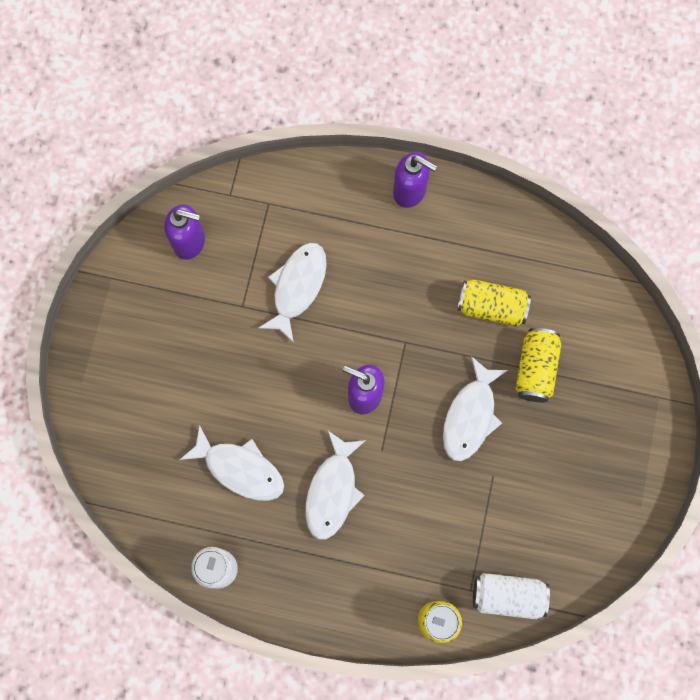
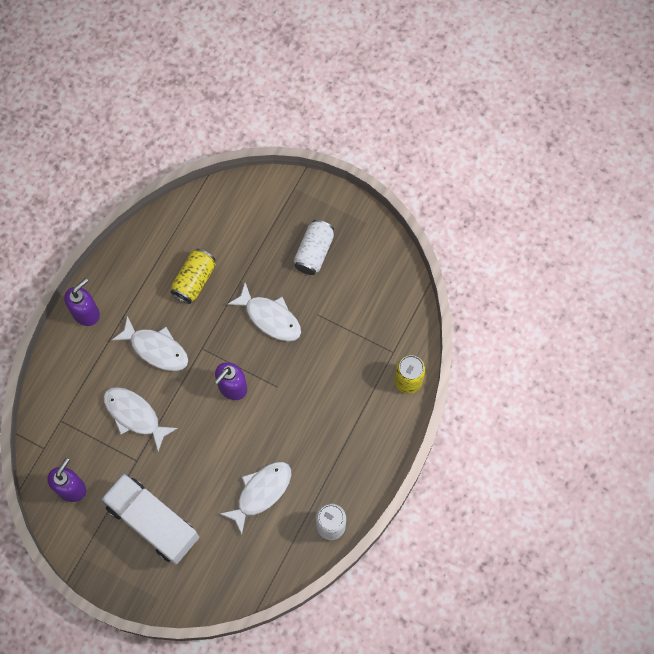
camera: 75 degrees left, 5 degrees down
white fish [305,431,366,540] -> white fish moved to [111,316,188,371]
white can [473,573,550,619] -> white can moved to [294,220,334,275]
yellow can [515,328,561,402] -> none
none -> white truck [101,473,199,565]

